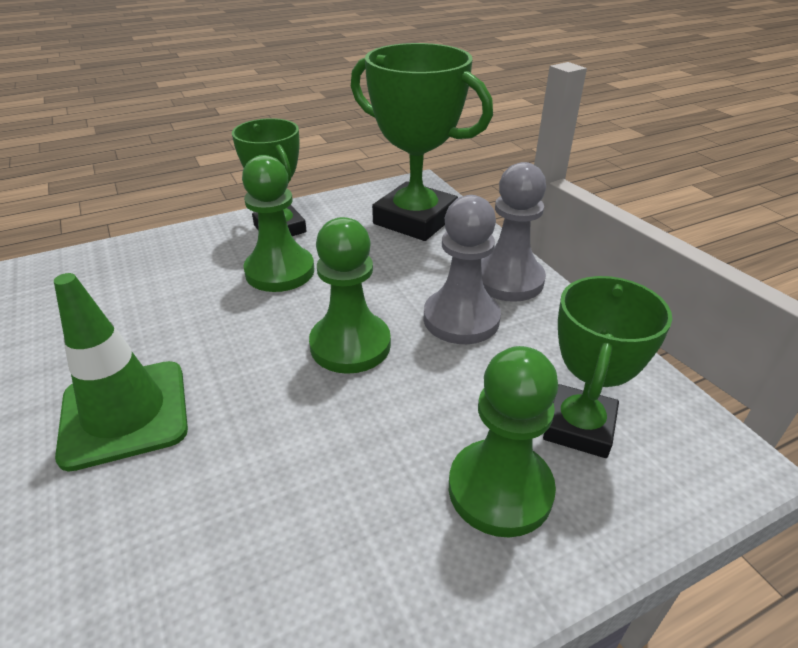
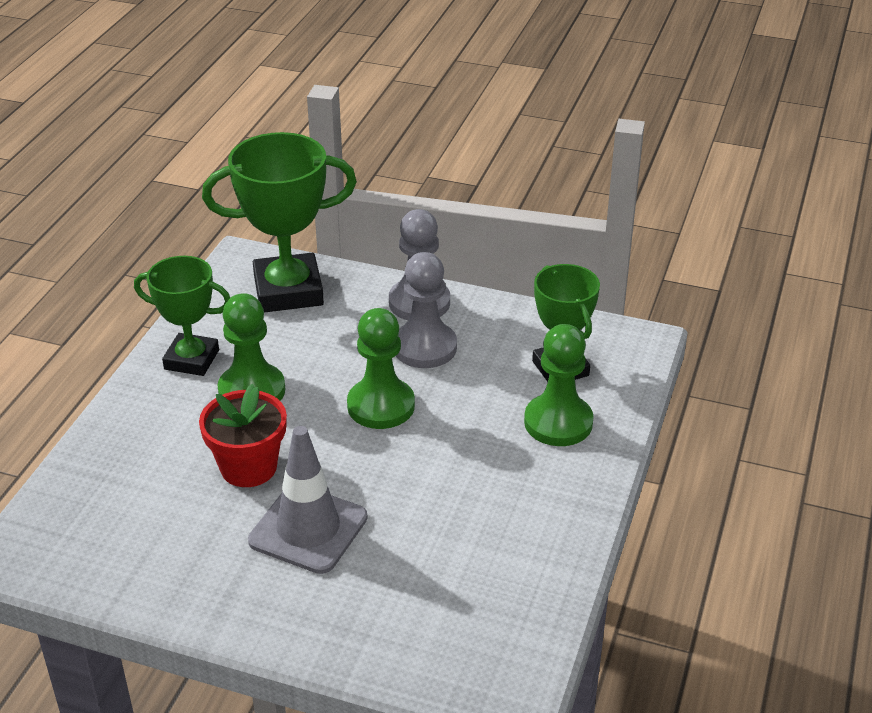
camera: 45 degrees left, 0 degrees up
green traffic cone [54,273,188,472] -> grey traffic cone [248,426,368,574]
none -> red flower pot [199,384,287,487]

